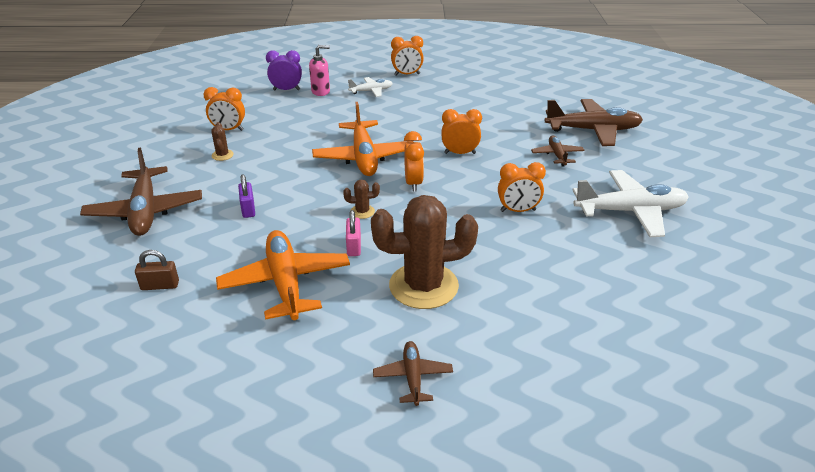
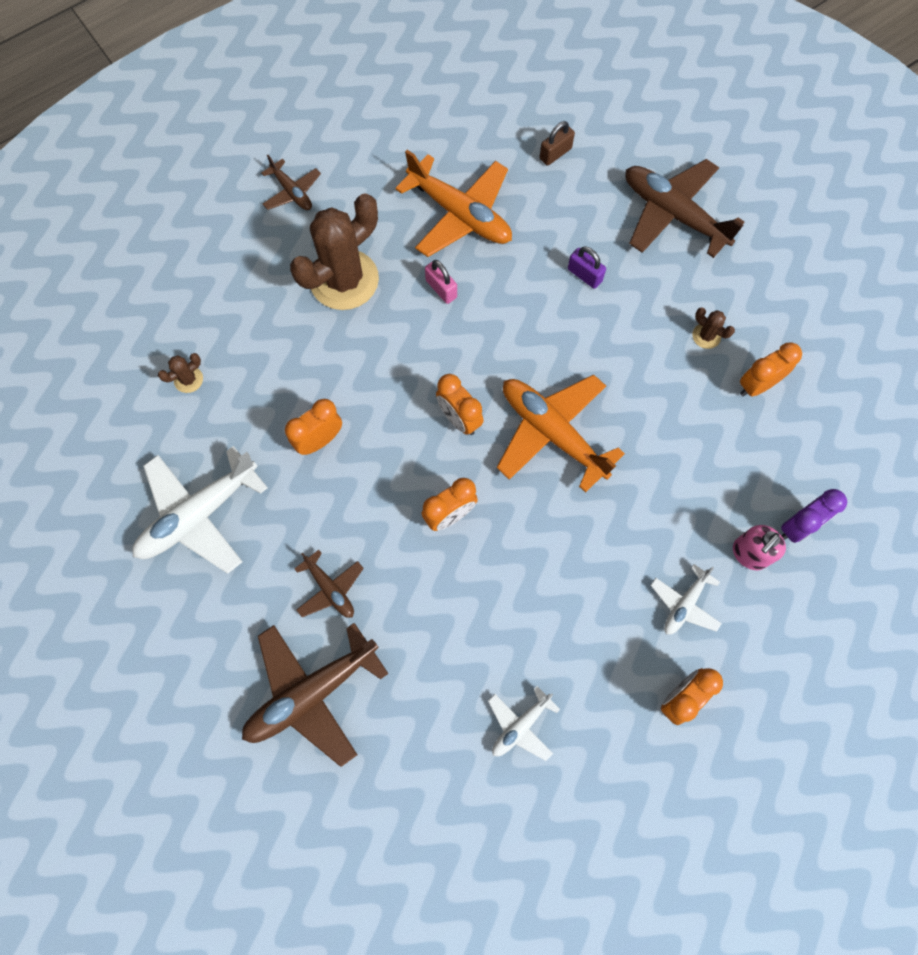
camera: 145 degrees right, 35 degrees up
brown cactus [343,179,380,219] -> brown cactus moved to [158,353,203,393]
none -> white plane [488,686,560,761]

